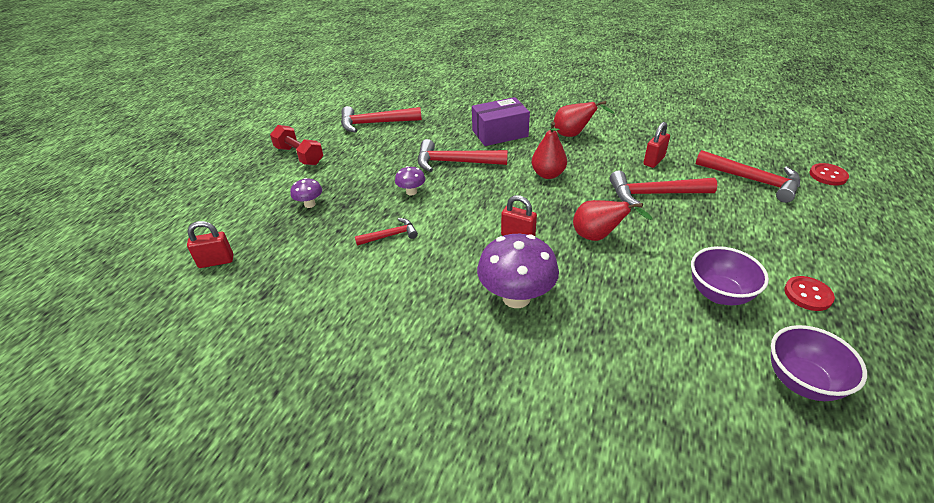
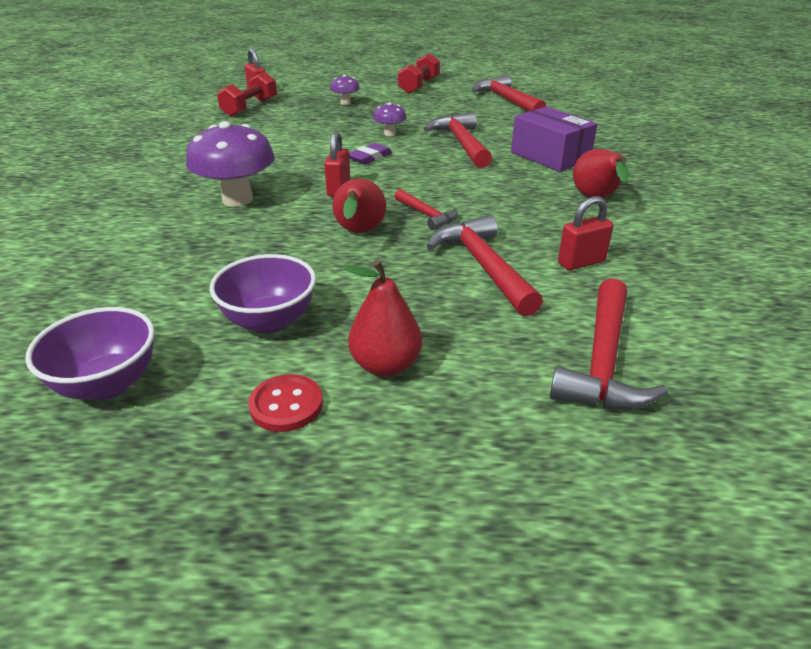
camera: 70 degrees right, 5 degrees down
red hammer [355,218,418,246] -> red hammer moved to [394,189,458,230]
red pear [532,122,567,179] -> red pear moved to [343,260,422,376]
red padlock [643,122,670,168] -> red padlock turned 45 degrees counterclockwise [558,196,613,270]
red button [809,163,849,185] -> none
none -> red dumbbell [217,71,277,117]
none -> purple eraser [349,143,392,165]

